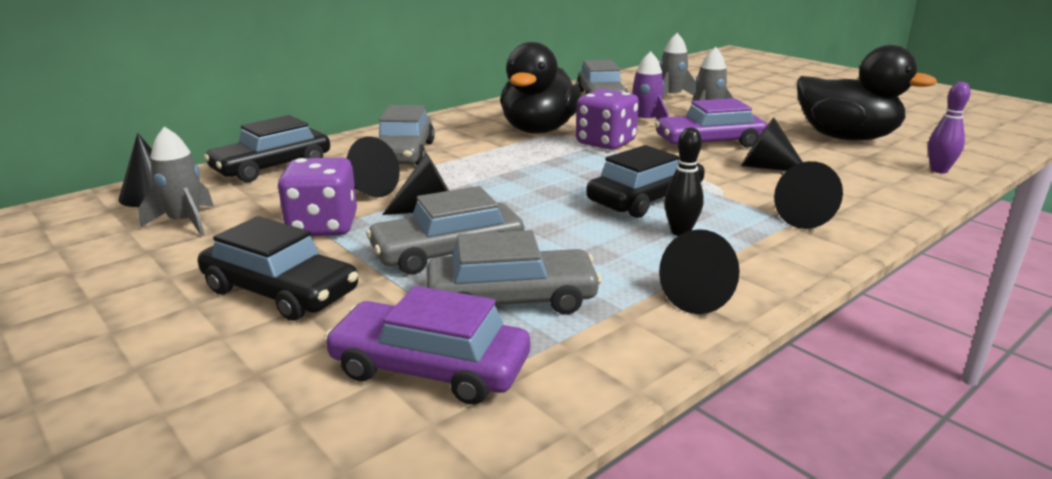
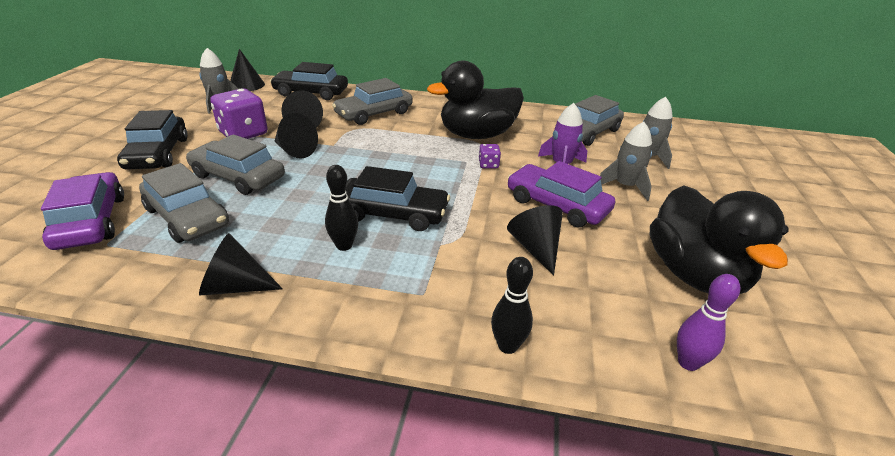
camera: 50 degrees right, 10 degrees up
purple dice [576,89,639,150] -> purple dice [478,144,501,169], size x0.46
black cone [774,161,843,229] -> none
none -> black bowling pin [491,257,533,354]

